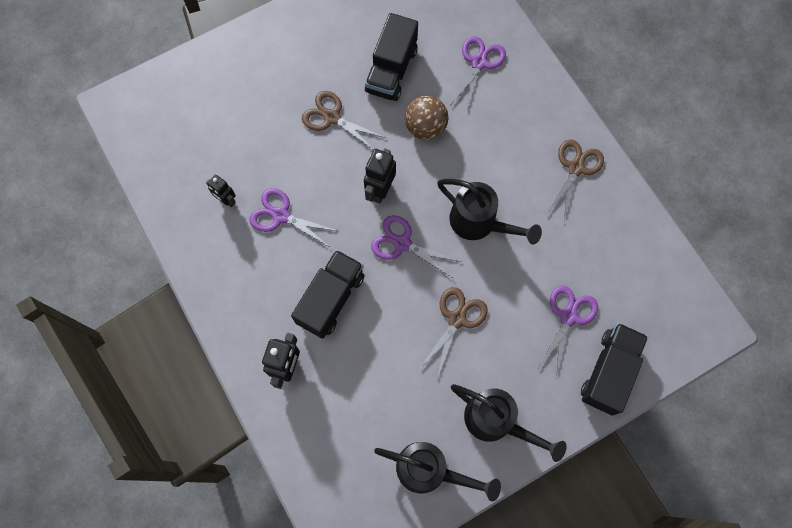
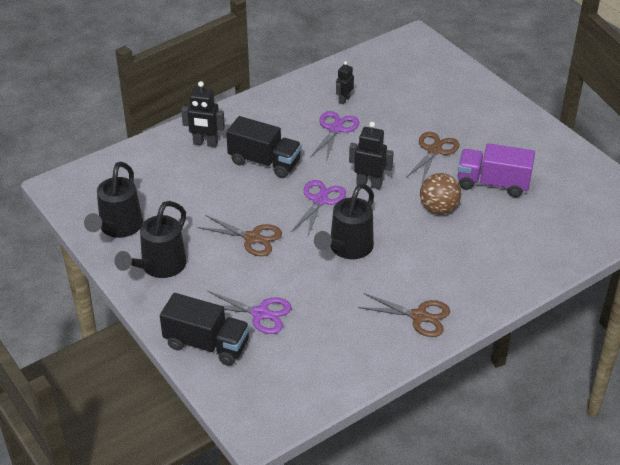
camera: 85 degrees right, 30 degrees down
black truck [365,13,418,101] -> purple truck [458,143,535,197]
purple scissors [451,36,506,111] -> none

